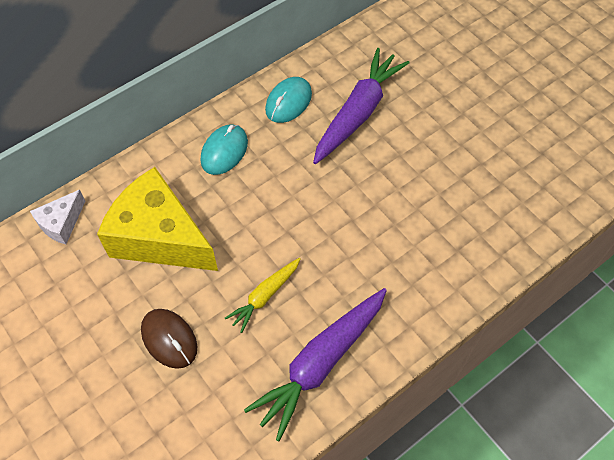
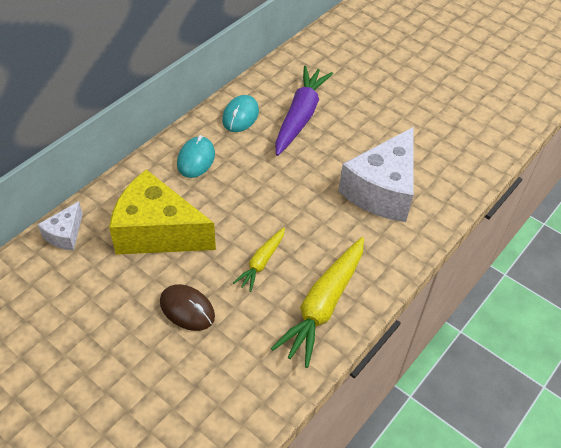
camera: 15 degrees left, 10 degrees down
purple carrot [244,288,387,442] -> yellow carrot [271,237,364,368]
none -> white cheese [338,127,414,222]

